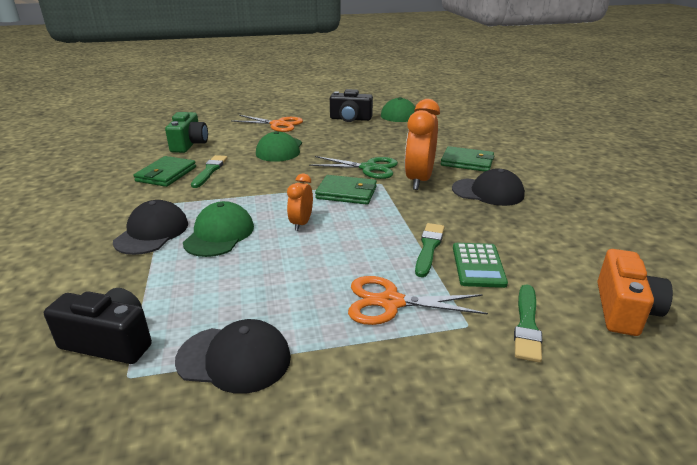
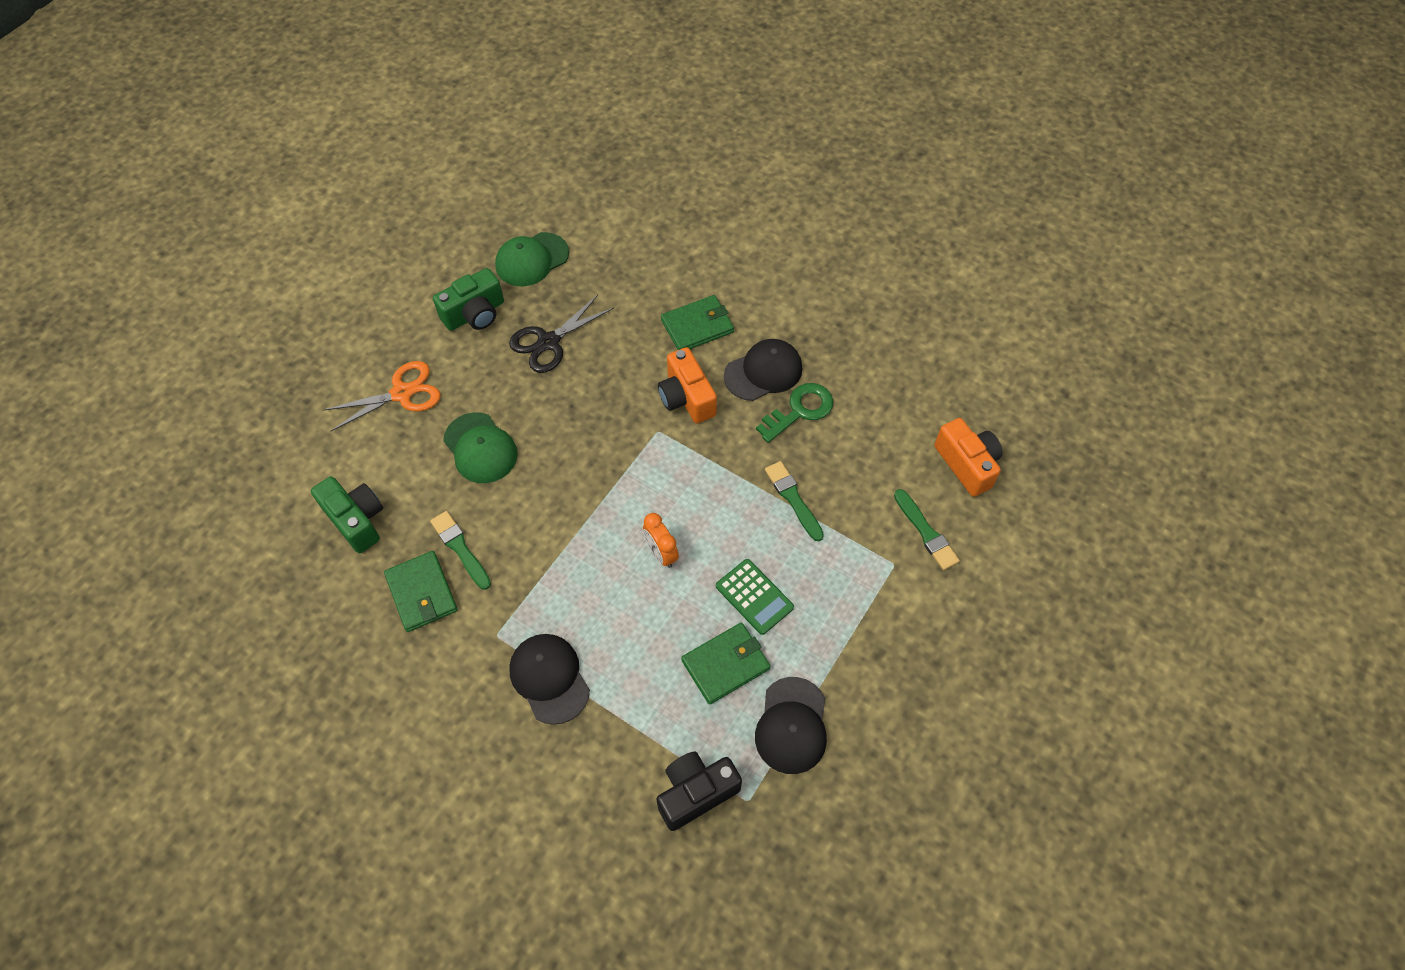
camera: 45 degrees left, 30 degrees up
black cap [175,319,291,394] -> black cap turned 135 degrees clockwise [755,677,827,774]
green cap [183,201,254,257] -> none
green scissors [309,156,398,179] -> none
green wallet [315,175,377,205] -> green wallet moved to [681,623,770,705]
black camera [330,89,373,122] -> green camera [433,268,504,331]
orange scissors [348,276,488,325] -> none
orange clock [405,99,440,190] -> orange camera [658,347,717,423]
green calculator [453,243,508,288] -> green calculator moved to [716,559,794,635]
none -> black scissors [509,295,614,373]
none -> green key [756,383,833,443]

